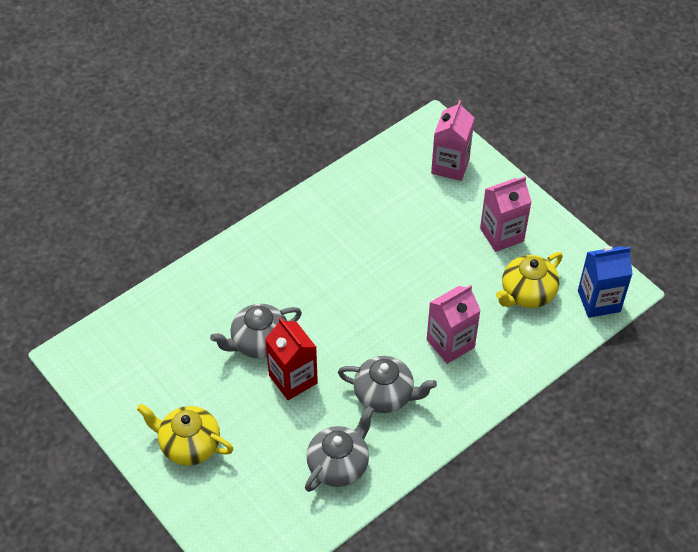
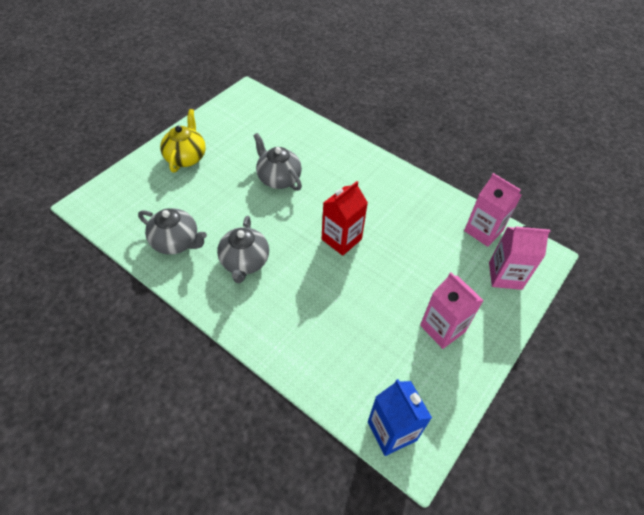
camera: 75 degrees right, 0 degrees up
red carton [265,317,318,400] -> red carton moved to [322,181,368,256]
pink carton [427,285,481,364] -> pink carton moved to [464,173,521,247]
yellow teapot [496,252,563,308] -> none

